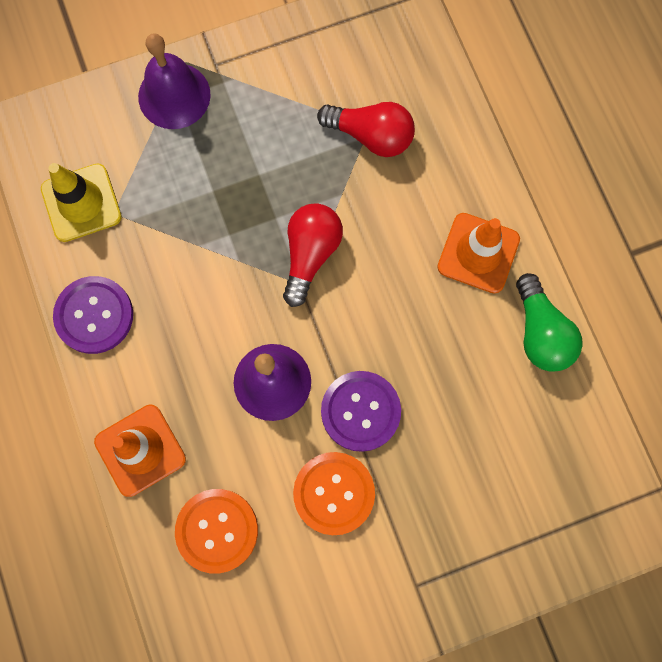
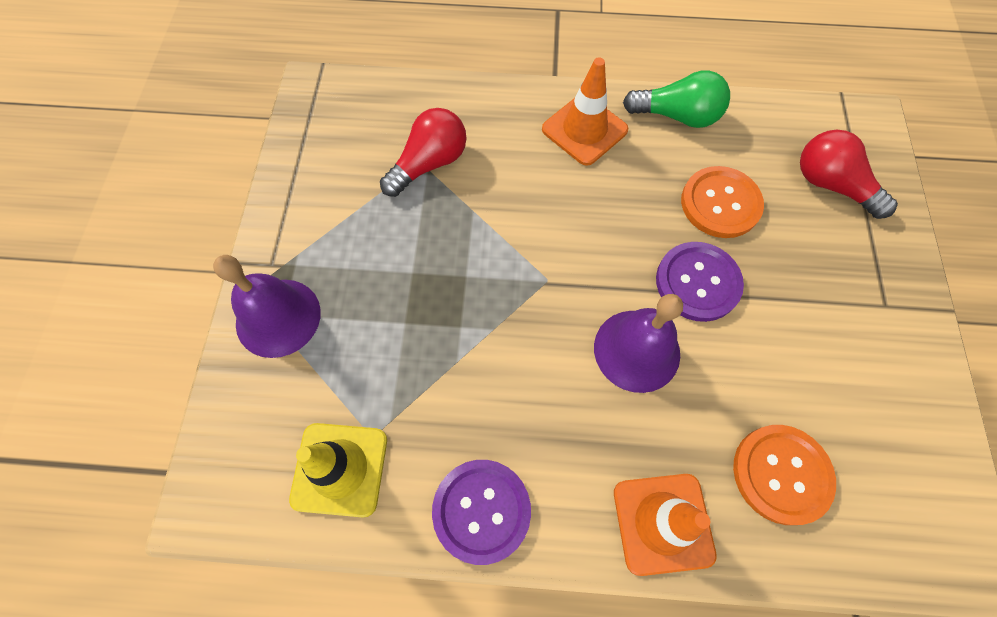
camera: 65 degrees left, 10 degrees down
red light bulb [283,203,343,307] -> red light bulb moved to [800,130,898,219]
orange button [293,452,375,535] -> orange button moved to [681,166,764,238]

